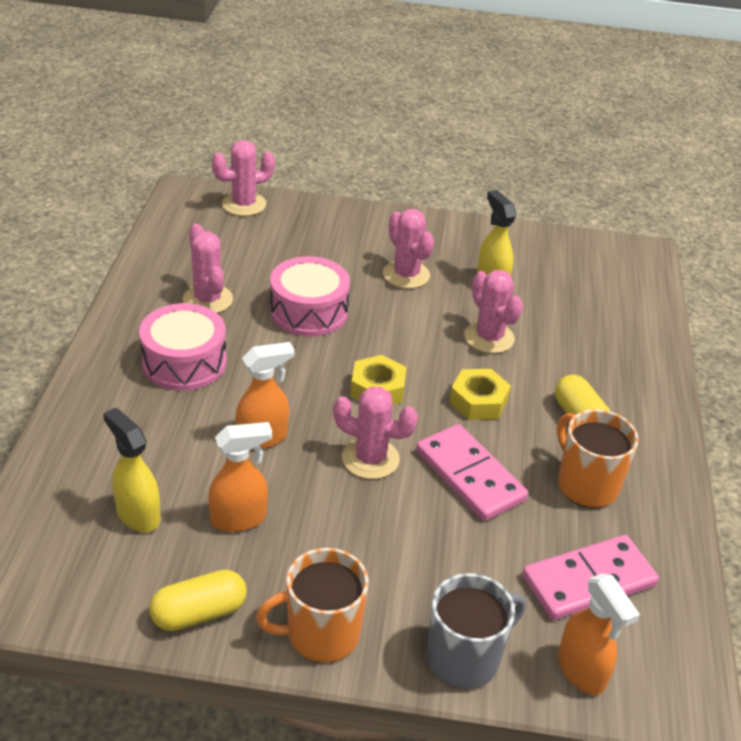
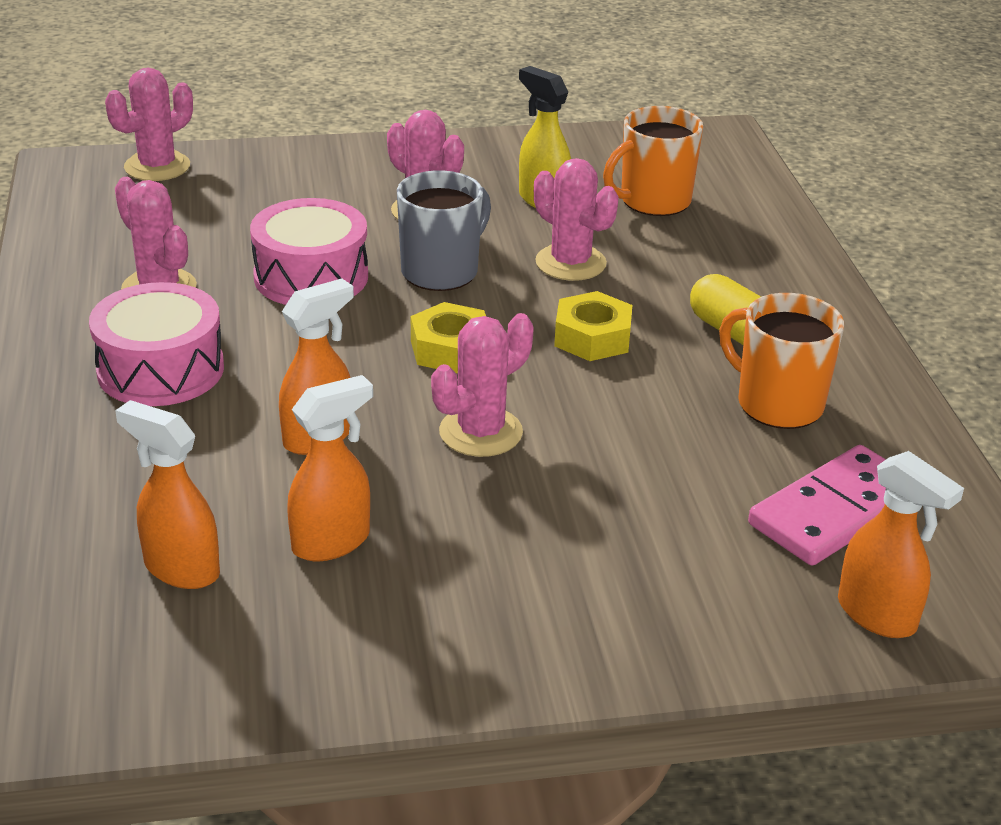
camera: 15 degrees left, 5 degrees down
yellow spray bottle [103,407,161,532] -> orange spray bottle [115,400,220,589]
yellow capsule [149,569,247,631] -> none
orange mug [256,548,369,663] -> orange mug moved to [603,106,703,216]
pink cactus [333,386,418,479] -> pink cactus turned 45 degrees counterclockwise [431,313,534,457]
pink domino [416,424,528,521] -> none
grey mug [427,573,526,690] -> grey mug moved to [397,170,491,291]

